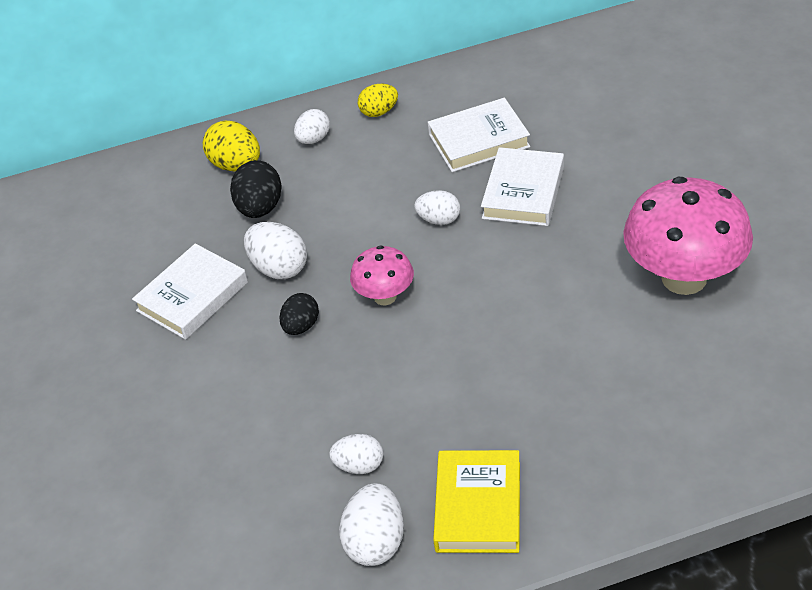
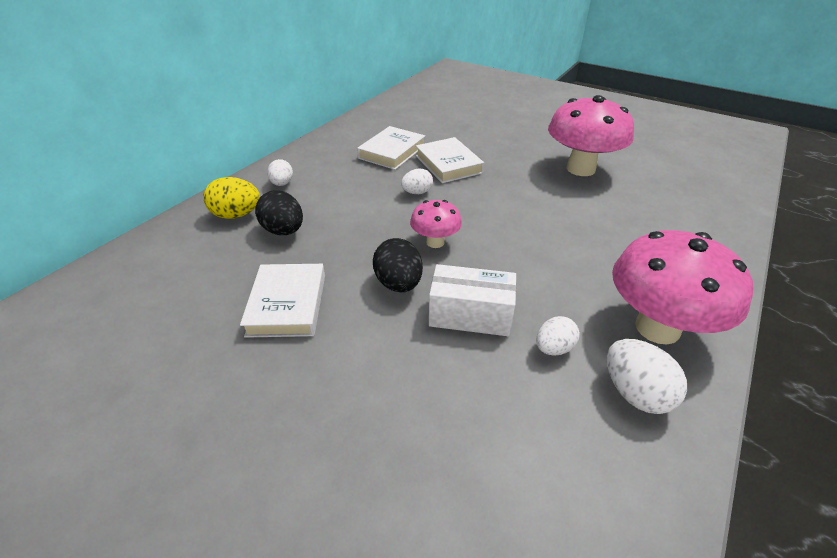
camera: 45 degrees left, 5 degrees down
white egg [244,222,307,279] -> none
black egg [279,293,319,335] -> black egg [373,238,423,292], size x1.51
yellow egg [358,84,398,117] -> none
yellow book [433,450,520,553] -> pink mushroom [612,230,753,345]
none -> white box [429,264,516,336]

